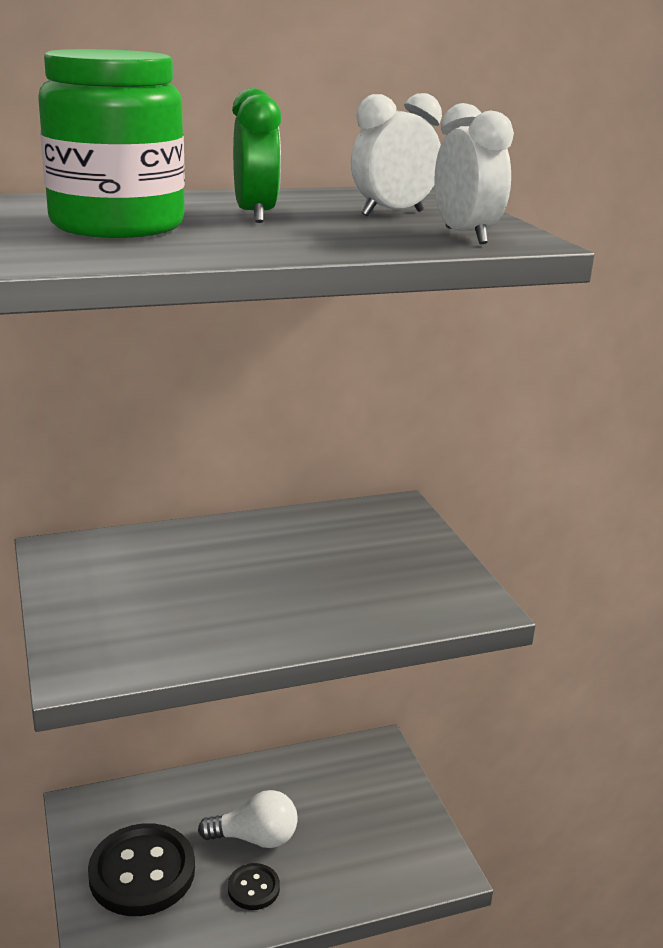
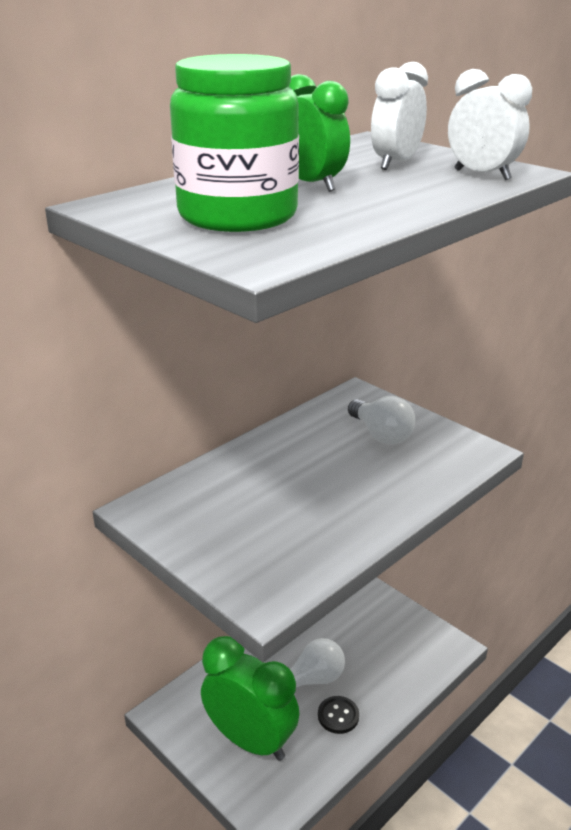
camera: 25 degrees left, 5 degrees up
black button [88,823,195,916] -> green clock [201,636,299,761]
none -> white light bulb [348,396,415,445]

